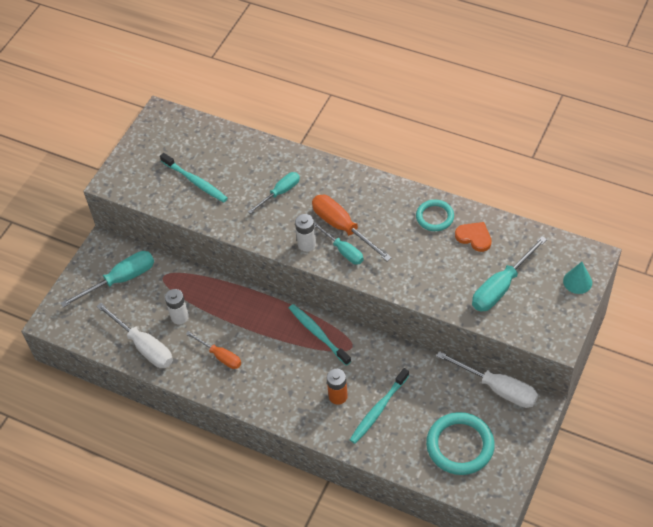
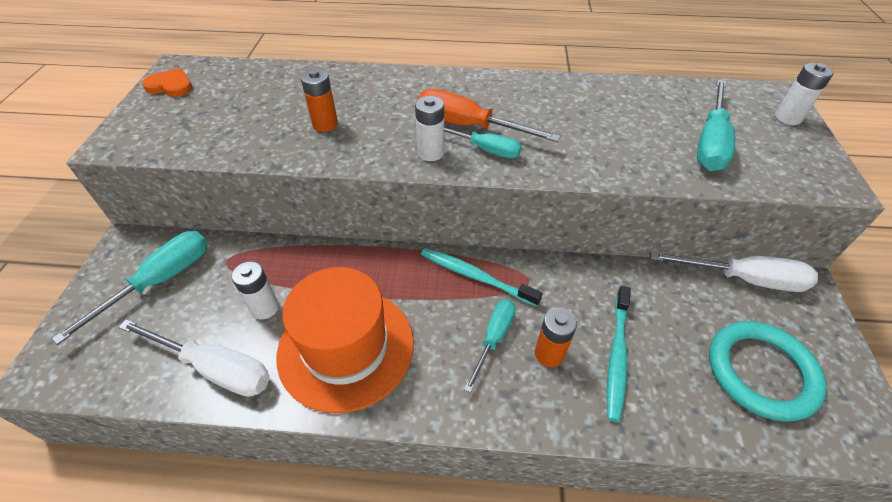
camera: 25 degrees left, 5 degrees down
turquoise toothbrush [160,153,228,202] -> none
orange screwdriver [186,331,241,369] -> orange hat [276,267,414,413]
turquoise screwdriver [248,172,300,214] -> turquoise screwdriver moved to [464,300,516,393]
turquoise ring [416,200,454,231] -> none
orange heart [455,222,492,252] -> orange heart moved to [142,68,192,97]
turquoise cone [563,262,592,294] -> white battery [775,63,834,125]
none -> orange battery [301,69,338,132]

